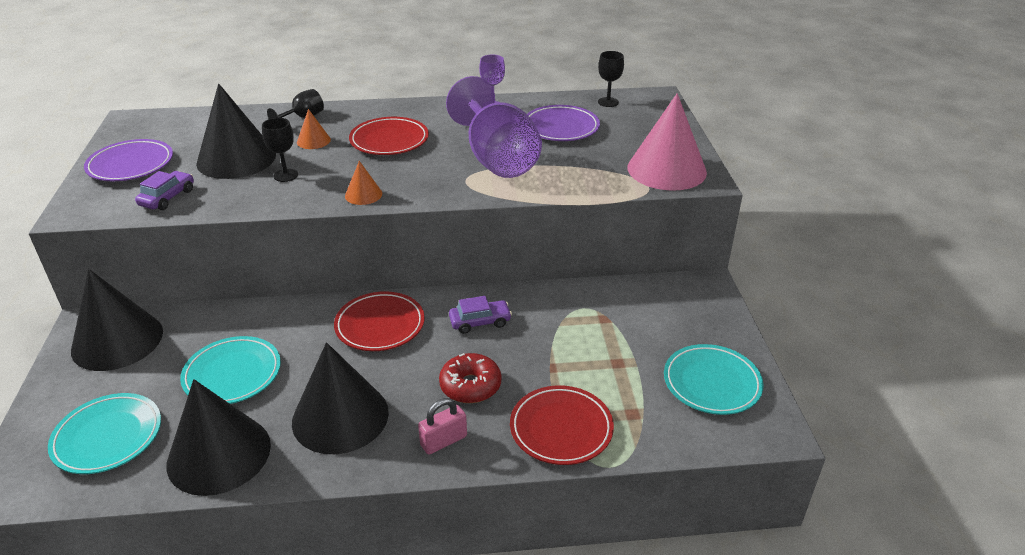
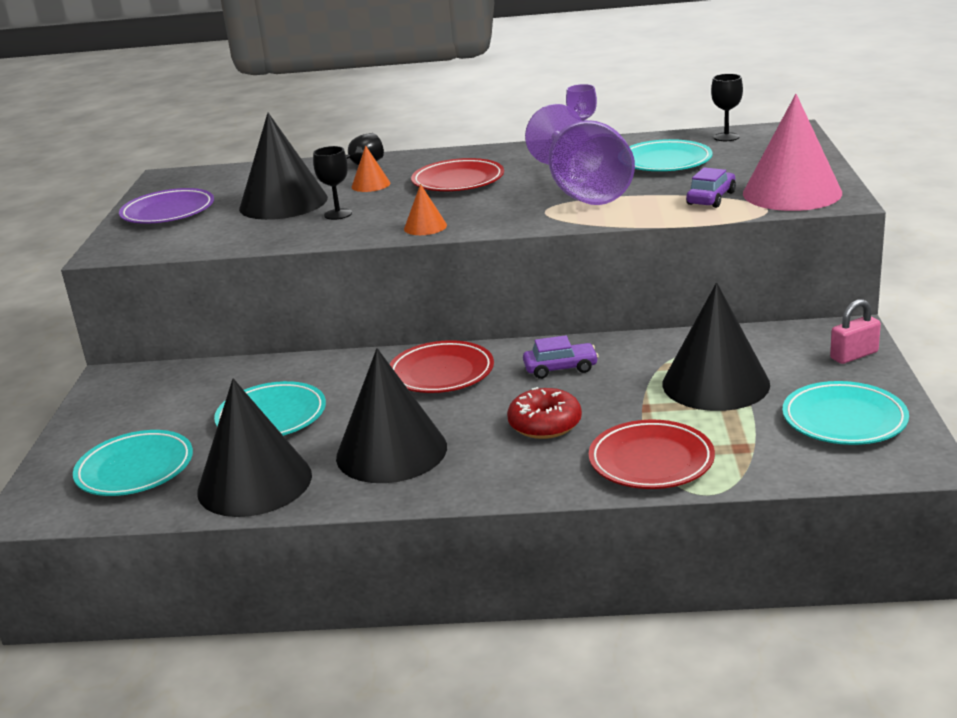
camera: 10 degrees right, 10 degrees down
black cone [71,269,163,371] -> black cone moved to [662,283,770,411]
purple car [135,171,194,210] -> purple car moved to [686,168,736,208]
pink padlock [418,398,467,455] -> pink padlock moved to [830,299,881,364]
purple plate [527,105,600,141] -> turquoise plate [629,139,712,171]

